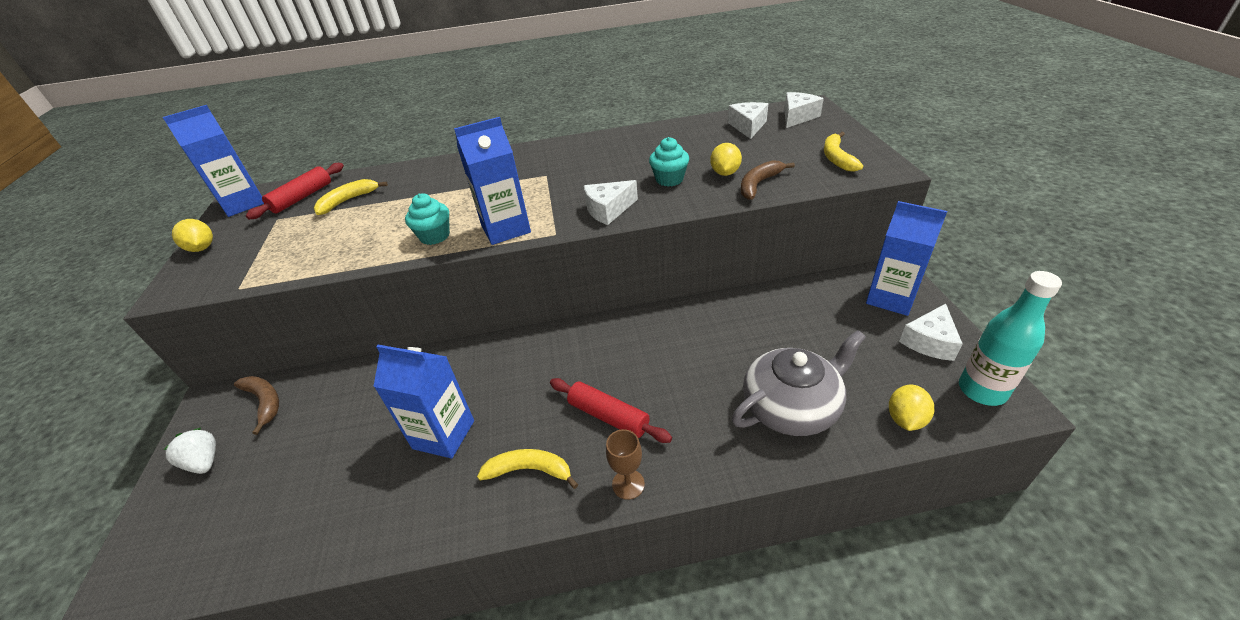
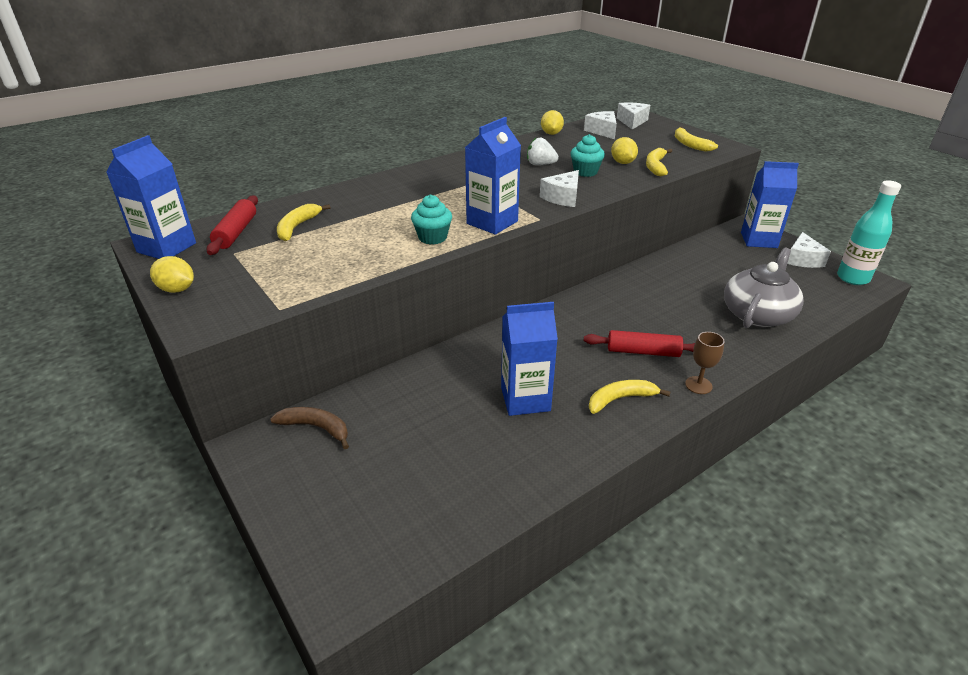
camera: 30 degrees left, 5 degrees down
white strawberry [163,427,216,474] -> white strawberry moved to [527,138,559,165]
brown banana [741,160,795,200] -> yellow banana [646,148,672,176]
yellow lemon [889,385,934,431] -> yellow lemon moved to [541,110,564,135]

